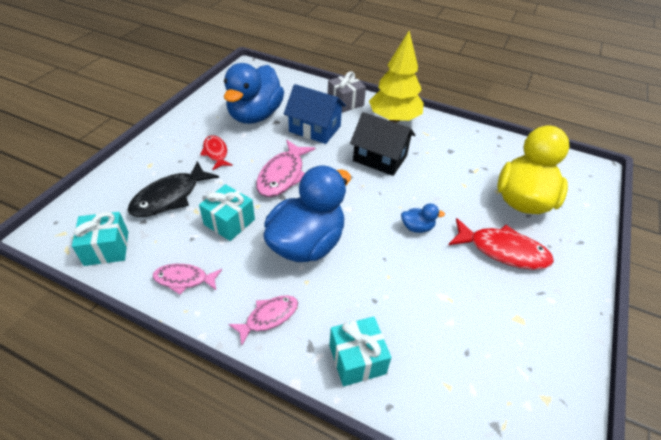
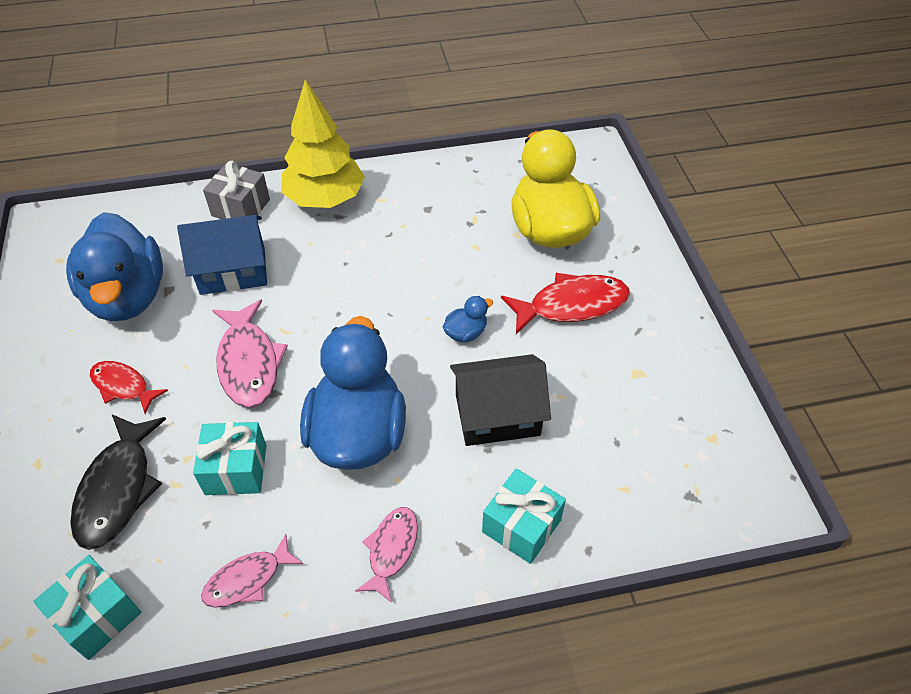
camera: 35 degrees left, 5 degrees up
black house [350,112,415,176] -> black house moved to [450,354,551,446]

